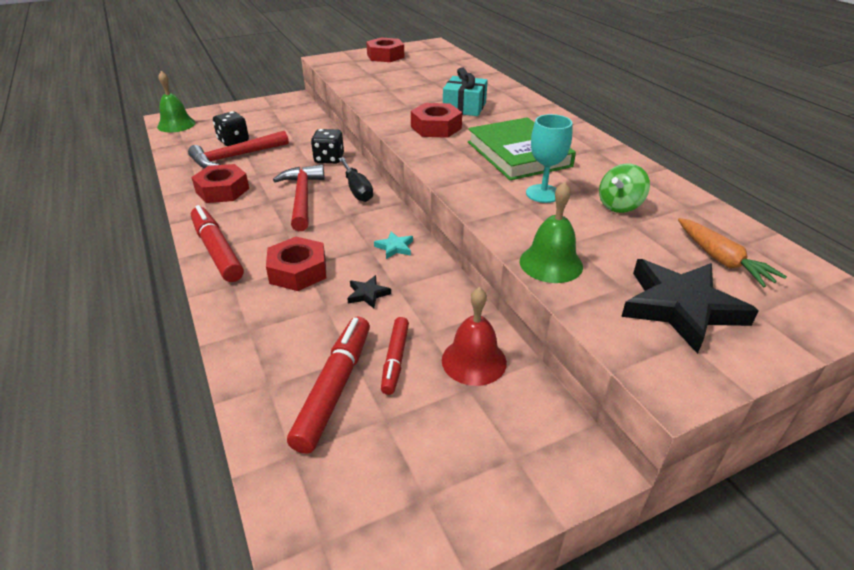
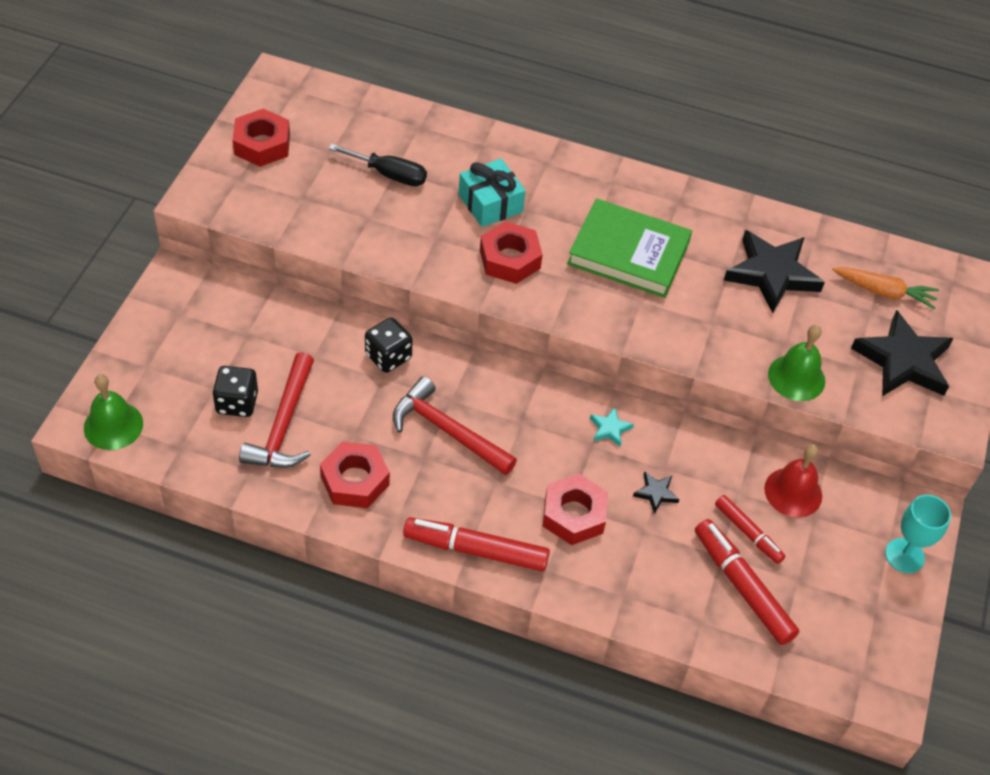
camera: 50 degrees left, 15 degrees up
black screwdriver [338,157,373,202] -> black screwdriver moved to [328,144,427,186]
turquoise goblet [526,114,573,203] -> turquoise goblet moved to [885,495,951,573]
green spinning top [599,163,650,213] -> black star [724,230,825,313]

